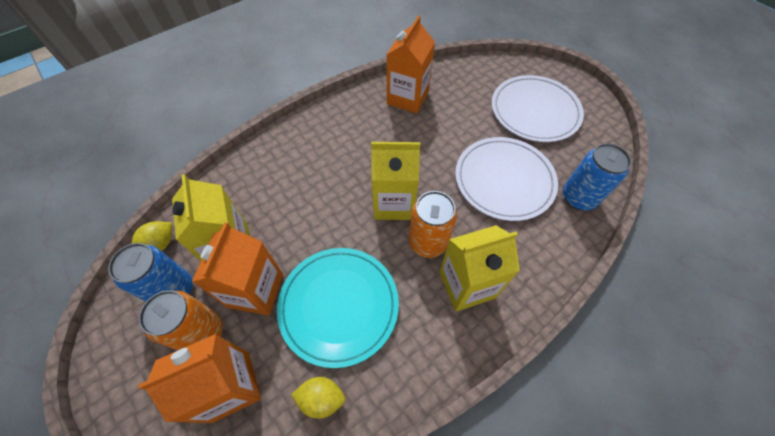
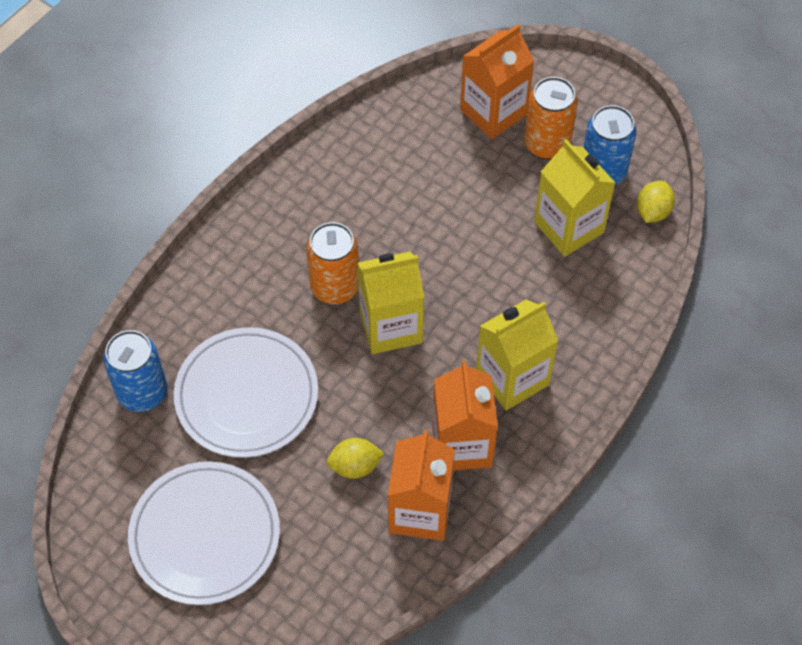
camera: 165 degrees right, 0 degrees up
orange carton [192,222,283,316] -> orange carton moved to [432,361,498,471]
turquoise plate [277,248,399,368] -> none
yellow lemon [291,377,345,419] -> yellow lemon moved to [327,438,385,479]
yellow carton [439,225,520,311] -> yellow carton moved to [476,300,559,411]

